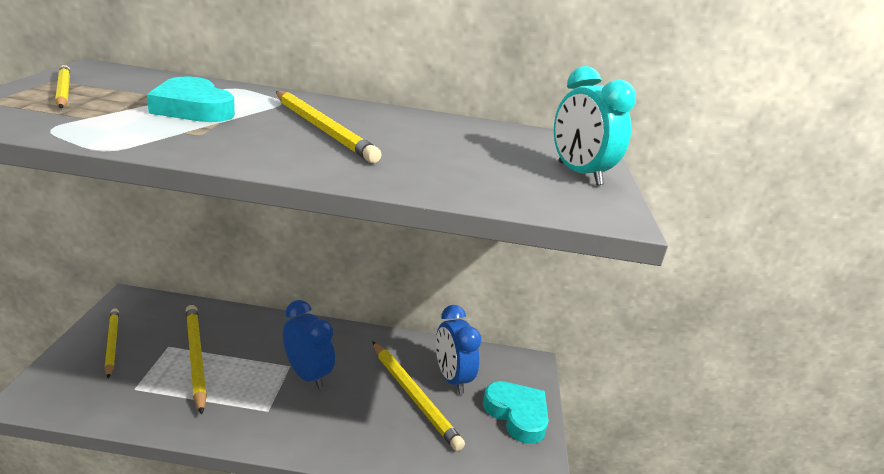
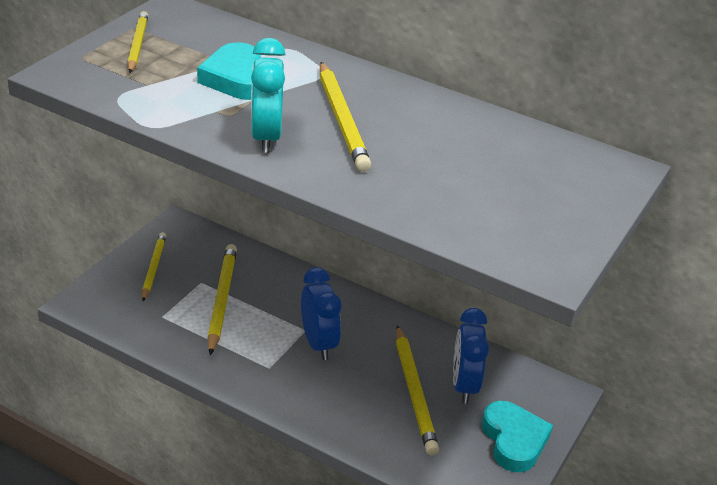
camera: 25 degrees right, 10 degrees up
turquoise clock [554,66,636,185] -> turquoise clock moved to [251,38,285,153]

